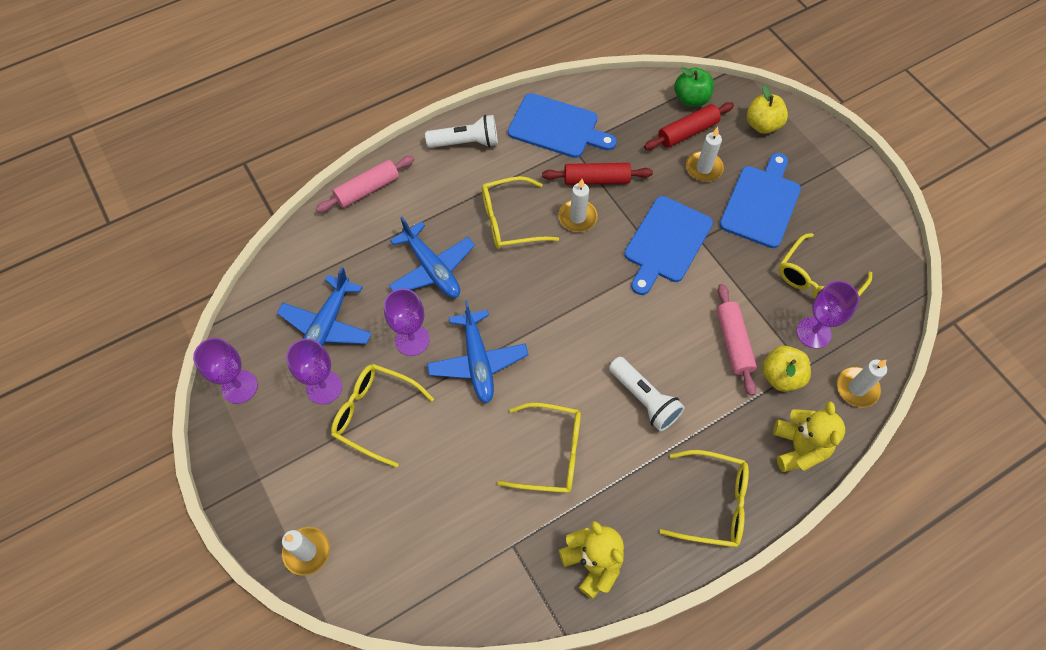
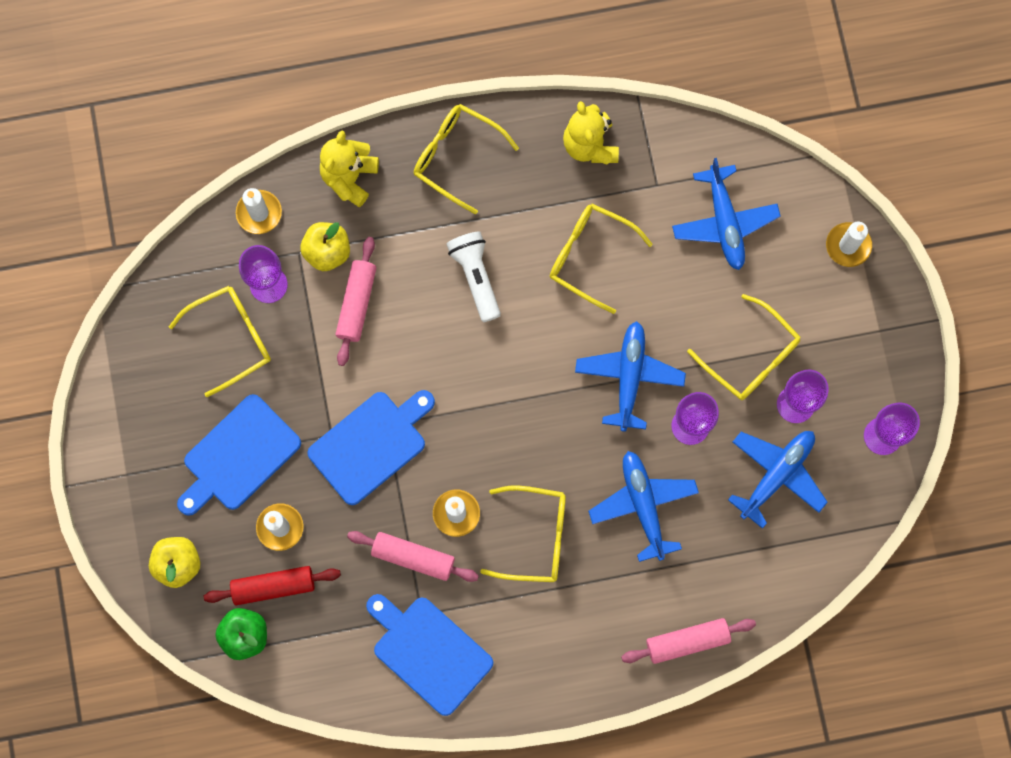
camera: 160 degrees left, 15 degrees up
white flashlight [425,115,498,148] -> none
red rolling pin [542,163,653,185] -> pink rolling pin [347,531,479,582]
none -> blue plane [672,158,781,270]

